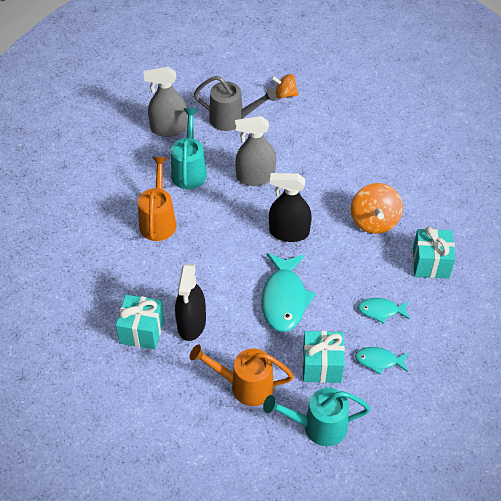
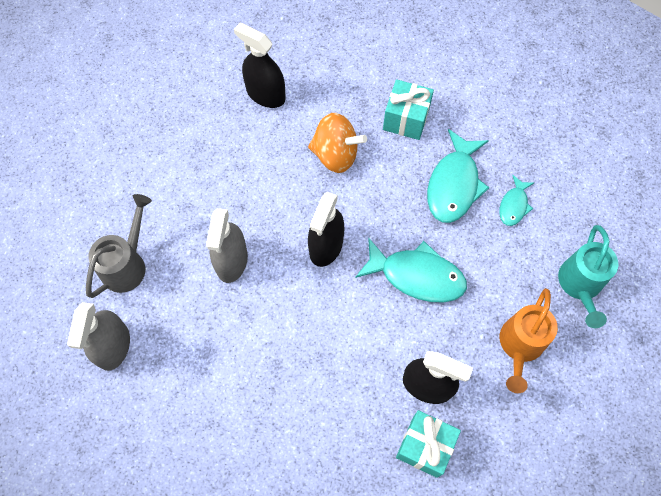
camera: 75 degrees left, 15 degrees up
orange watering can [138,157,176,241] -> none
turquoise watering can [171,108,207,189] -> none
orange spinning top [271,74,299,99] -> none
turquoise gift [303,331,345,383] -> none
turquoise fish [358,298,409,324] -> turquoise fish [427,129,489,223], size x1.86
none -> black spray bottle [234,23,286,108]

